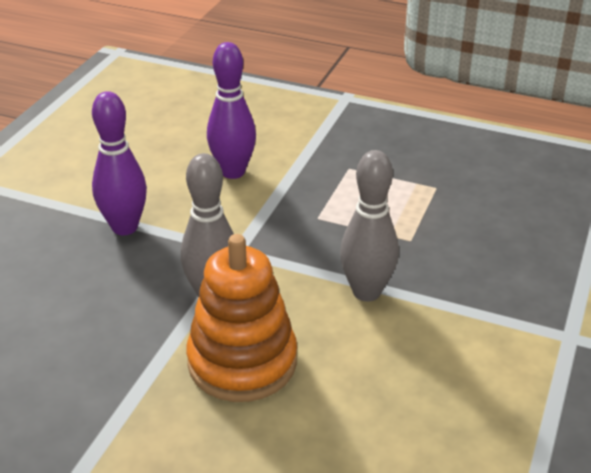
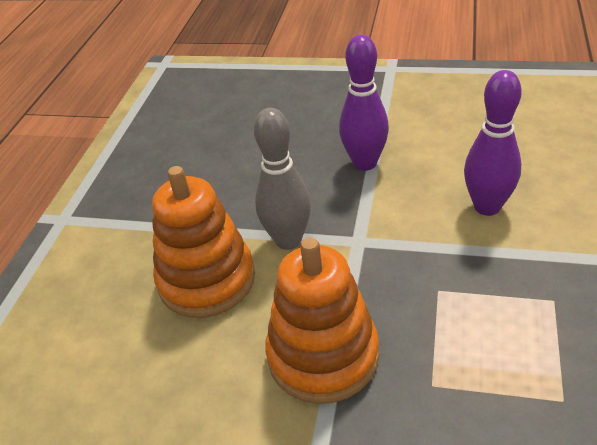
camera: 85 degrees right, 5 degrees up
grey bowling pin [340,150,399,302] -> orange stacking toy [265,237,379,404]

